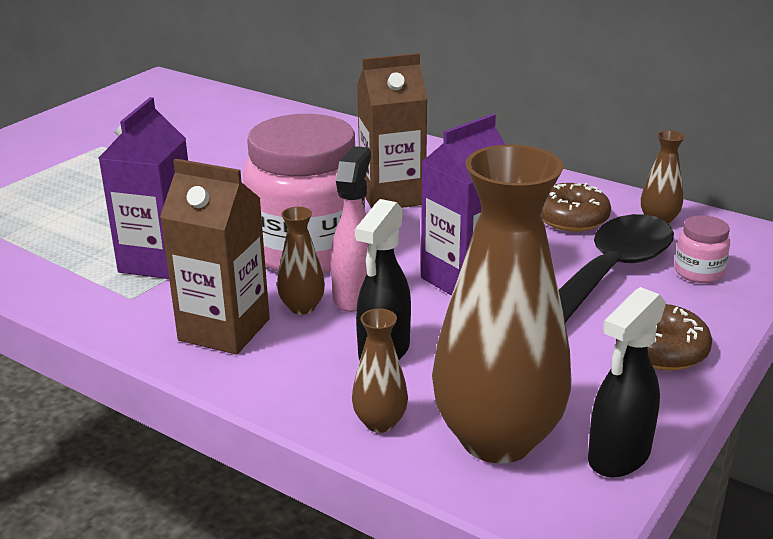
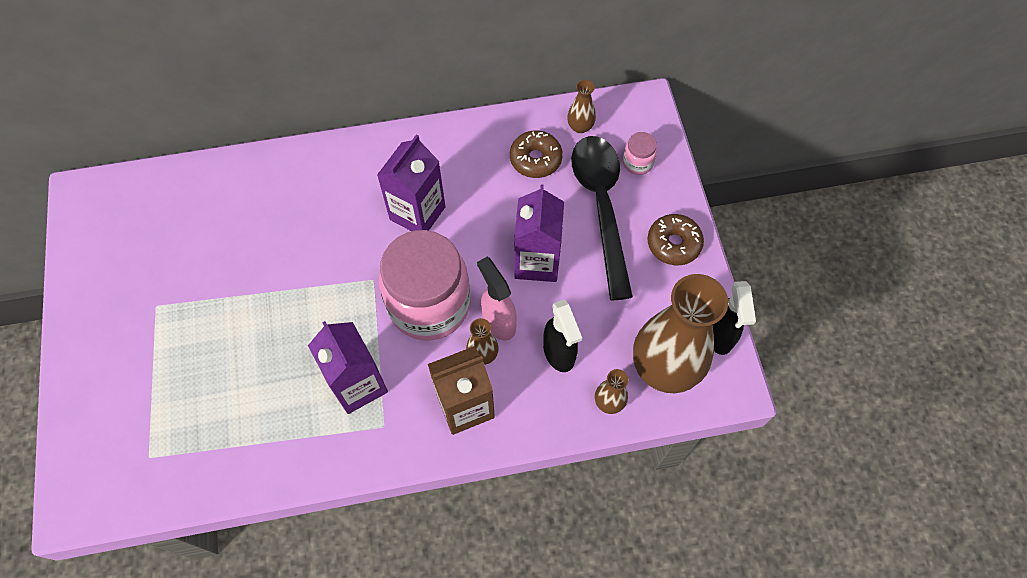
camera: 45 degrees left, 35 degrees up
brown carton [357,53,428,208] -> purple carton [377,135,446,231]

